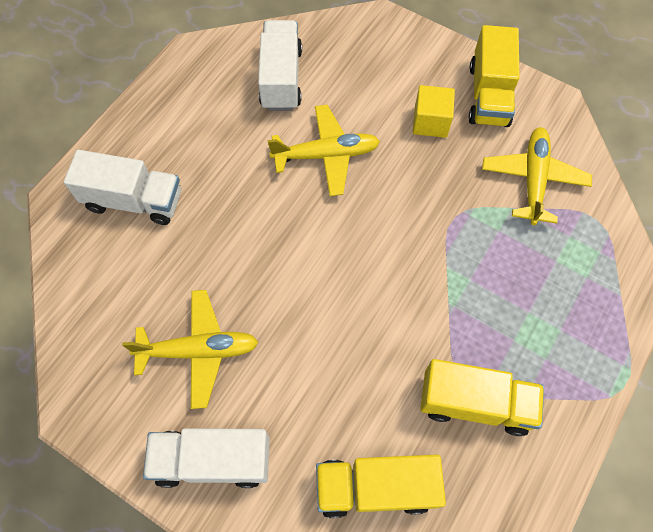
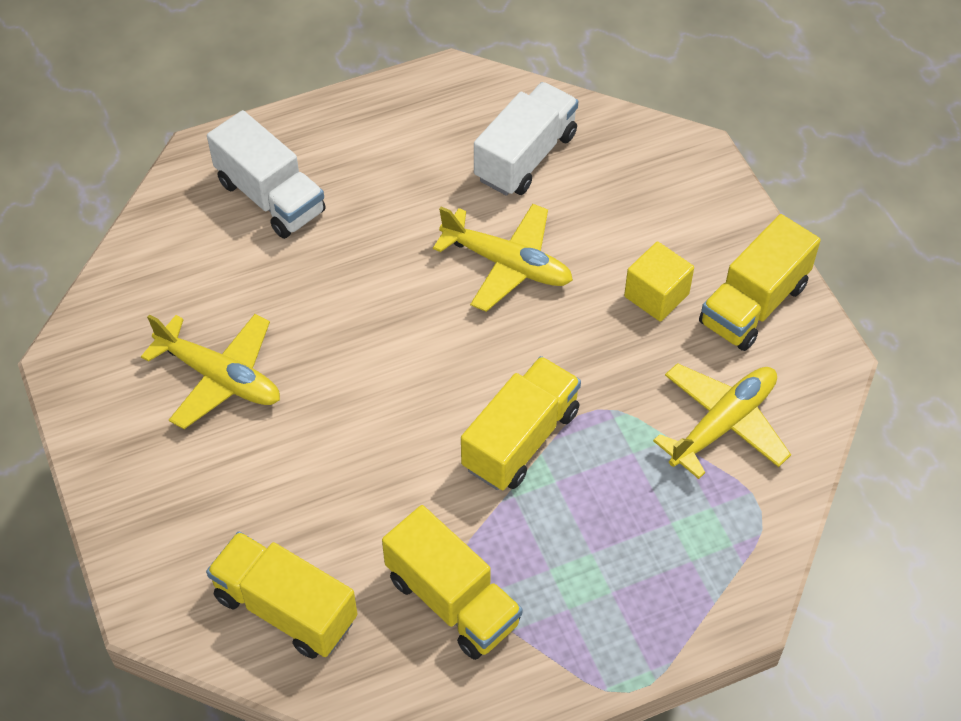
camera: 35 degrees right, 10 degrees down
white truck [143,428,270,488] -> none
none -> yellow truck [461,356,581,490]

